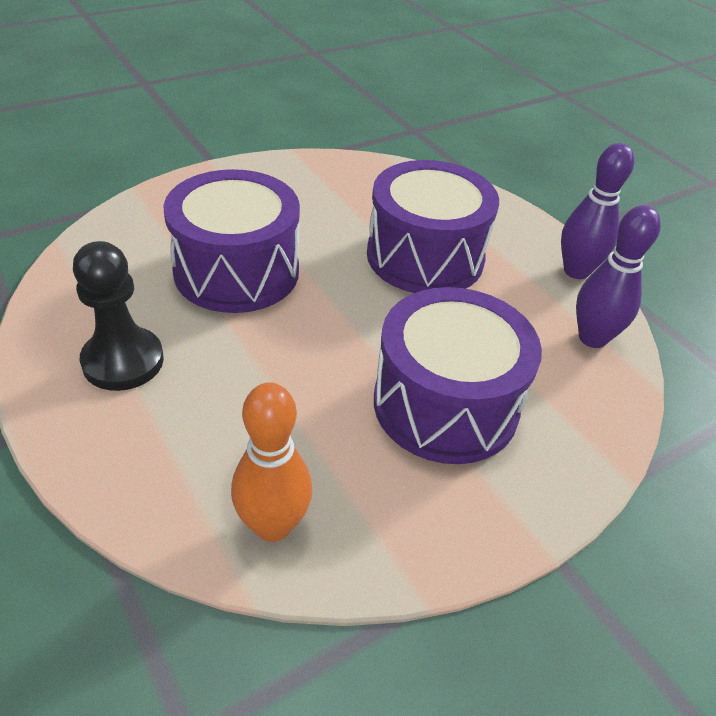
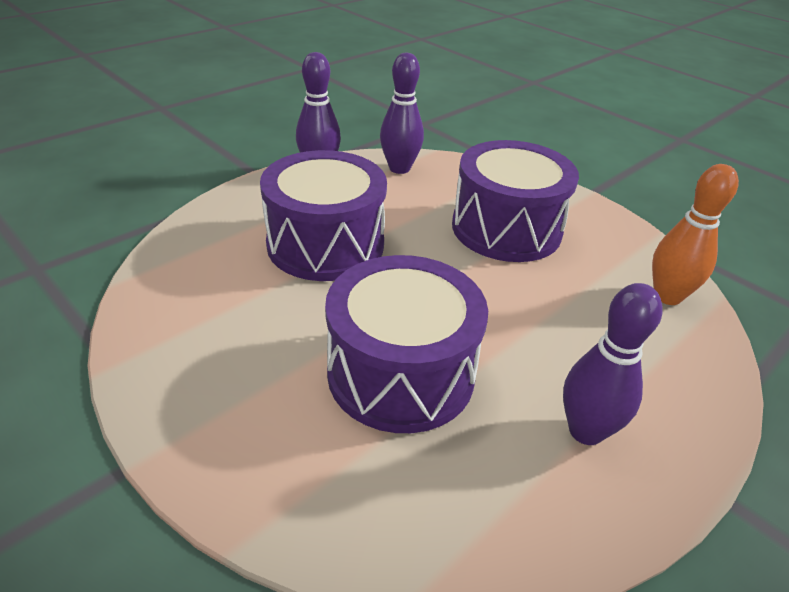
camera: 100 degrees left, 5 degrees down
black pawn [73,241,164,391] -> purple bowling pin [563,283,663,445]

